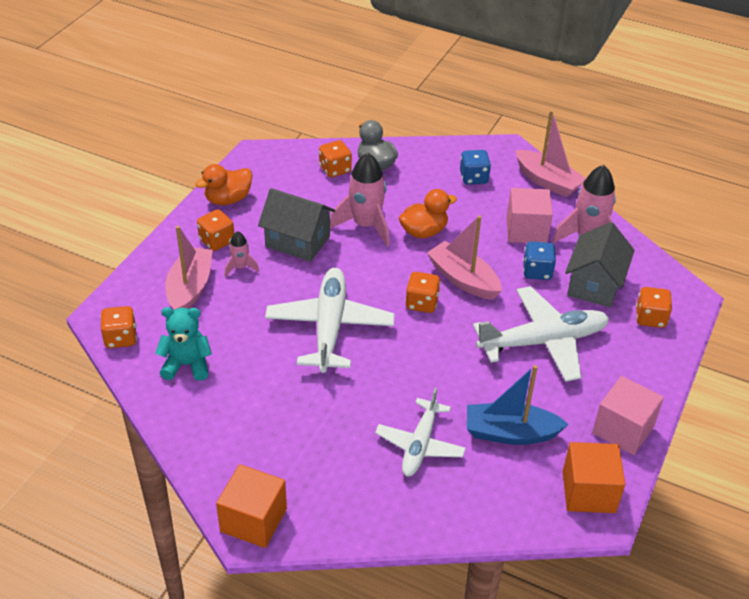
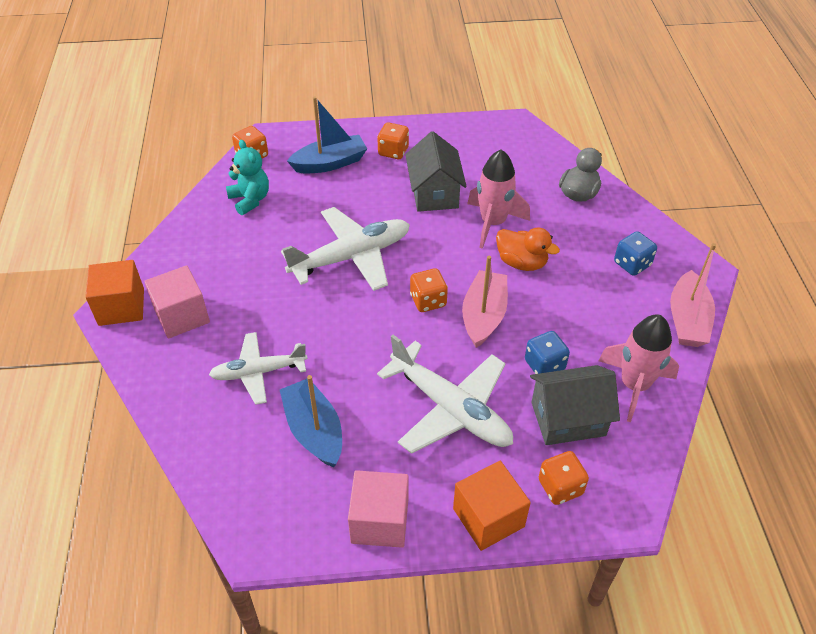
camera: 60 degrees right, 5 degrees up
pink boat [165,226,213,310] -> blue boat [287,96,367,173]
orange duck [195,164,253,205] -> none
pink rocket [225,231,259,277] -> none
orange dice [319,140,352,177] -> none
pink cube [507,188,553,243] -> pink cube moved to [144,265,210,339]
orange cube [563,442,625,513] -> orange cube moved to [453,461,531,551]

